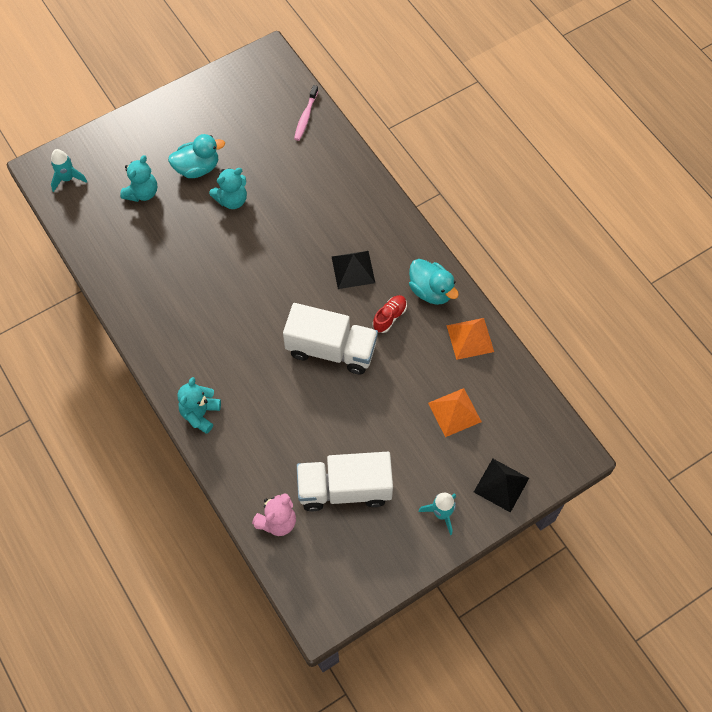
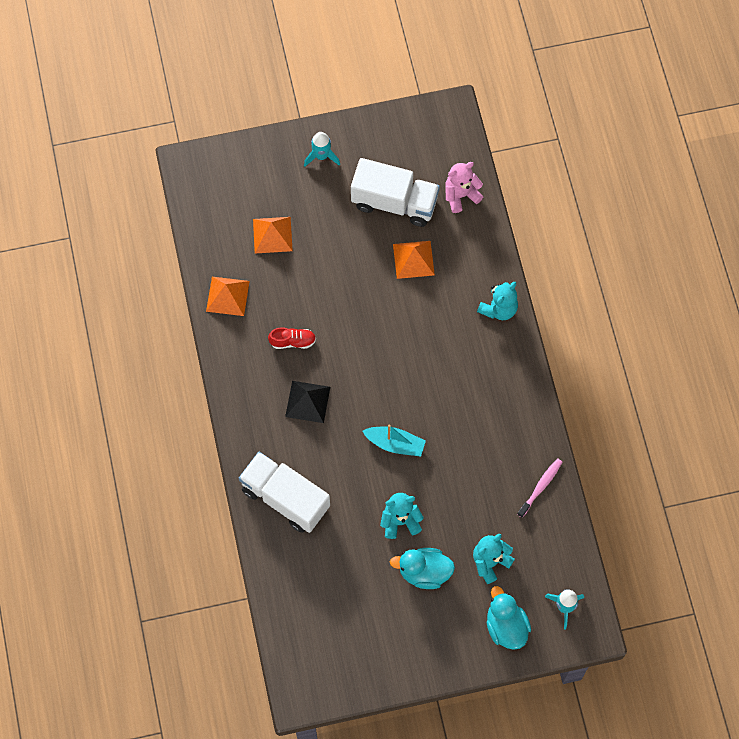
camera: 160 degrees left, 5 degrees up
white truck [283,303,378,374] -> white truck moved to [239,452,330,533]
pink toothbrush [294,85,318,141] -> pink toothbrush moved to [517,458,562,518]
red shoe [373,295,407,333] -> red shoe turned 150 degrees counterclockwise [268,327,316,349]
turquoise duck [409,259,459,305] -> turquoise duck moved to [487,586,531,650]
black pyramid [474,459,529,513] -> none
none -> turquoise boat [362,425,426,457]
none -> orange pyramid [393,241,435,279]

